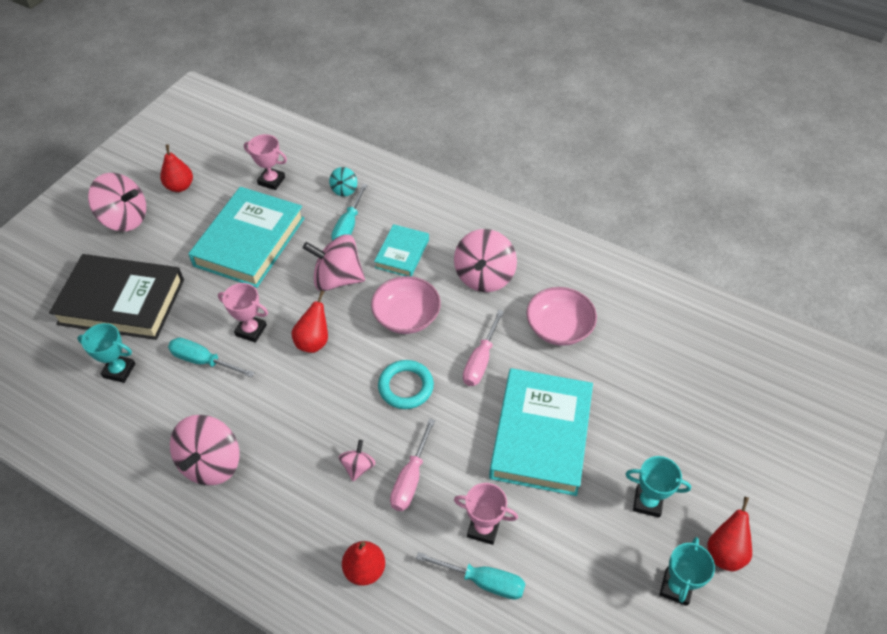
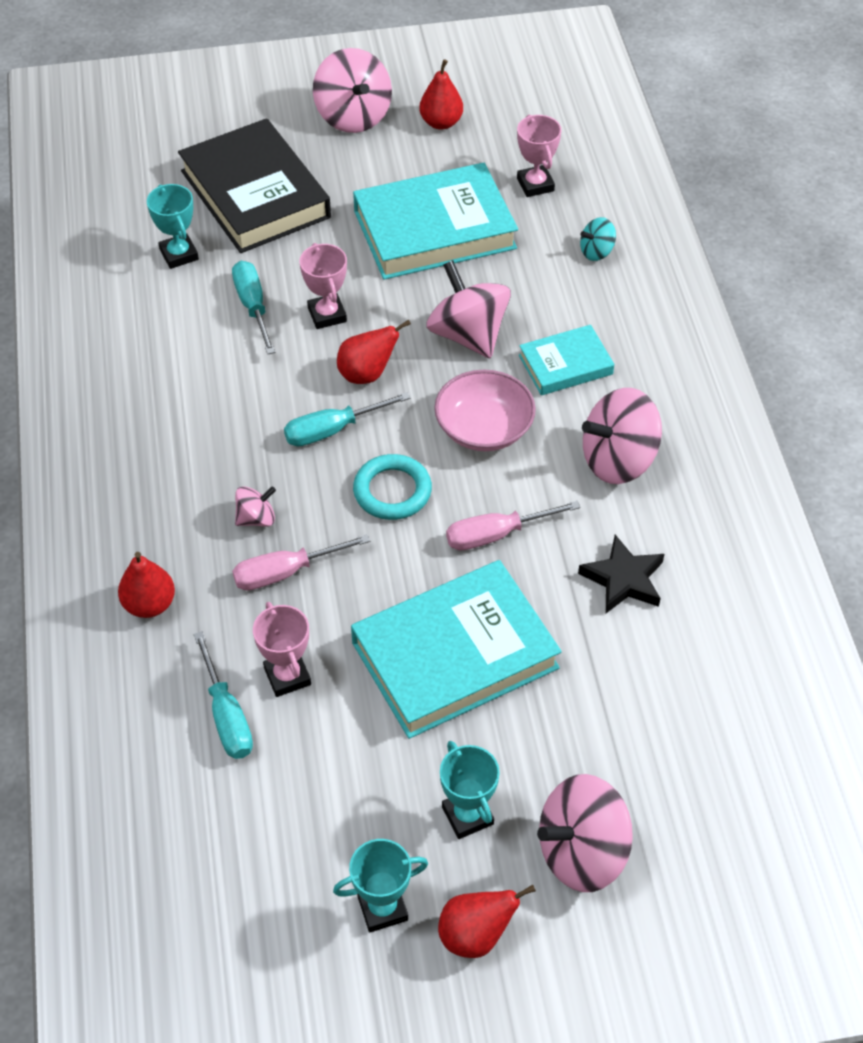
camera: 50 degrees right, 0 degrees up
pink spinning top [170,415,240,485] -> pink spinning top moved to [537,774,633,892]
turquoise screwdriver [331,184,367,241] -> turquoise screwdriver moved to [284,392,411,446]
pink bowl [526,287,597,346] -> black star [578,535,664,613]

